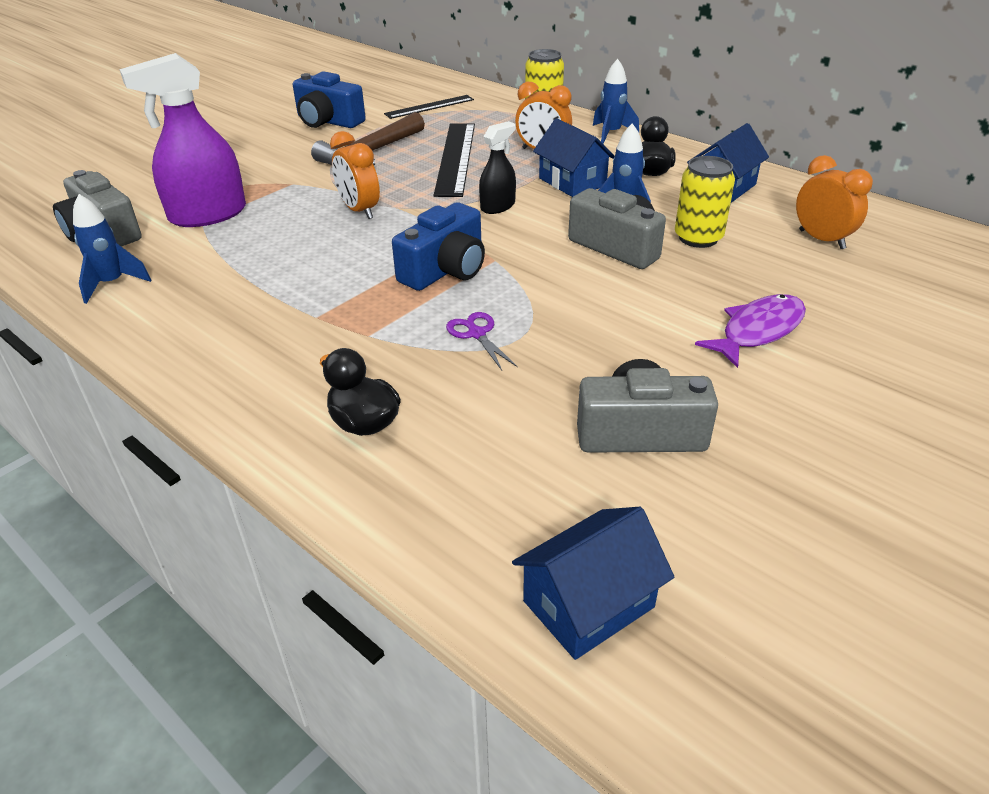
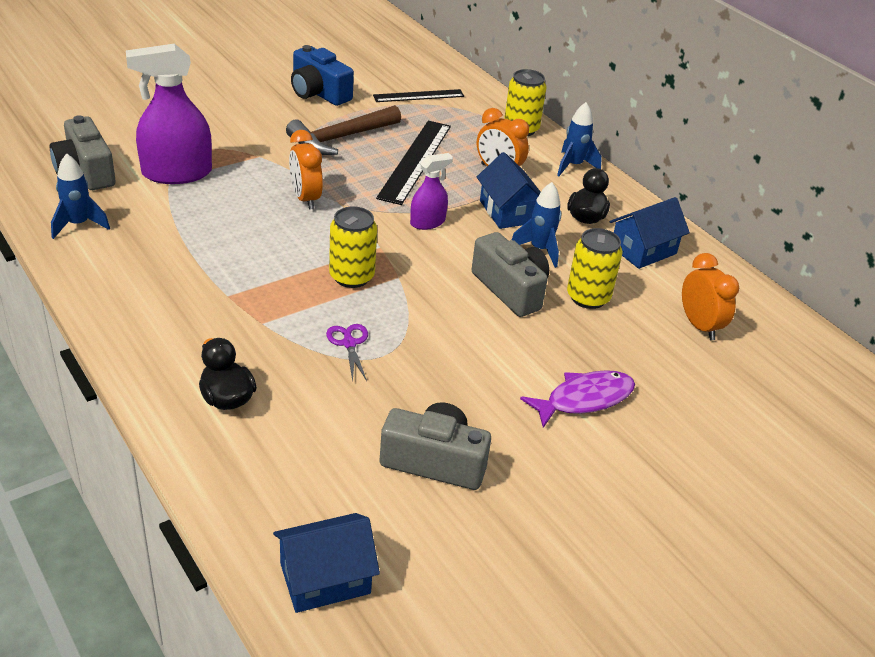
camera: 10 degrees right, 0 degrees up
blue camera [392,202,485,291] -> yellow can [329,206,377,288]
black spray bottle [479,121,516,214] -> purple spray bottle [410,153,453,230]

